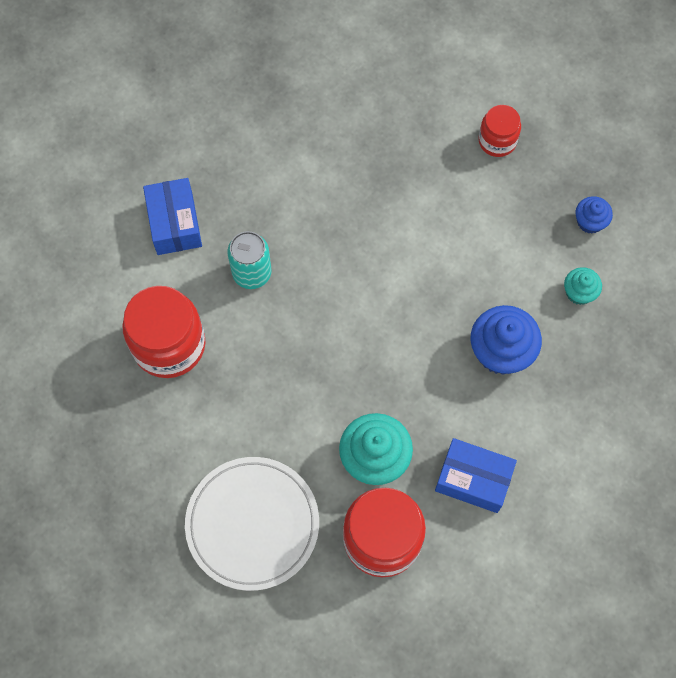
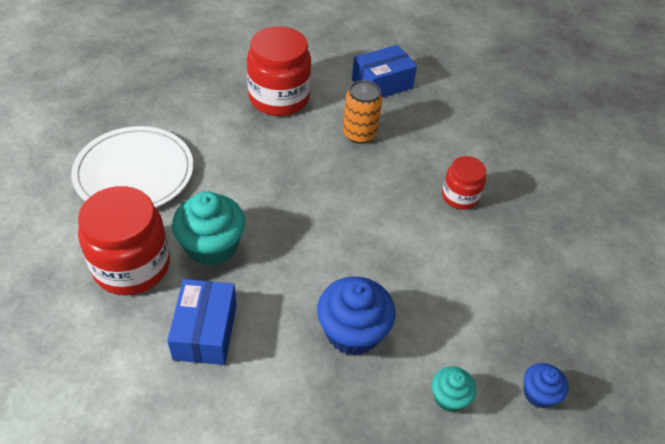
camera: 70 degrees right, 20 degrees down
turquoise can [227,231,272,289] -> orange can [343,80,382,144]
red jar [478,105,521,157] -> red jar moved to [442,156,486,210]

